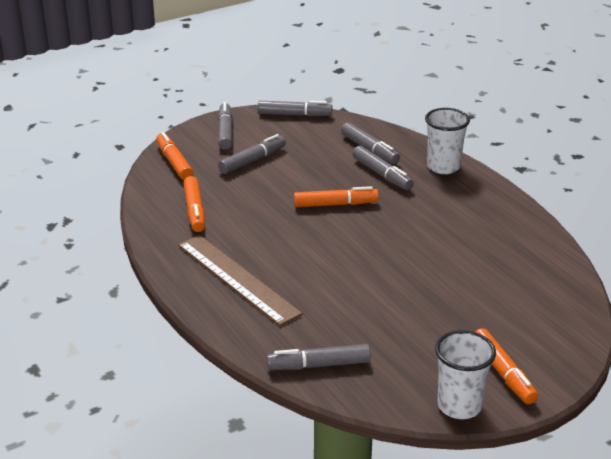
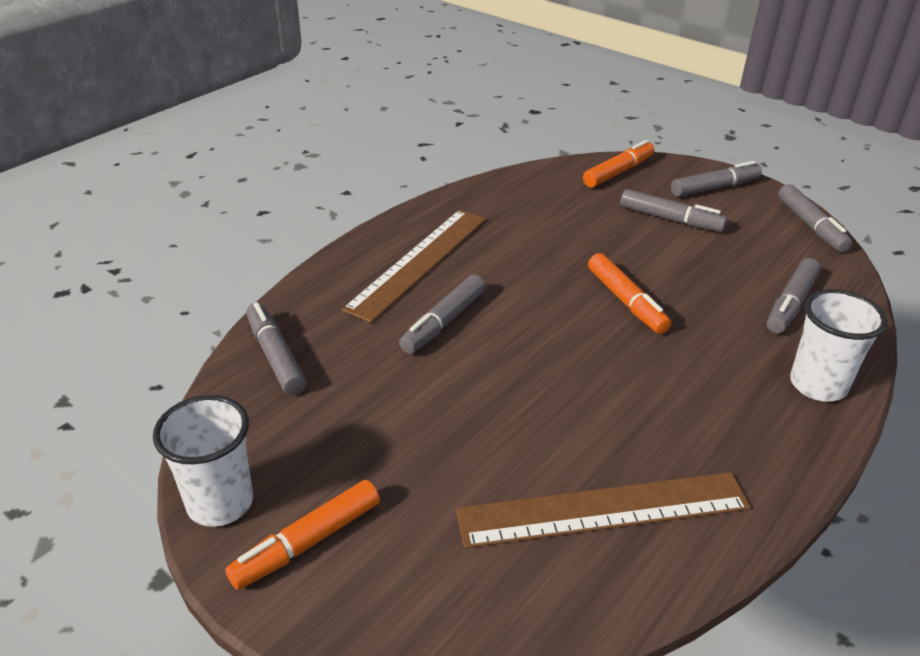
camera: 70 degrees right, 5 degrees up
orange marker [183,176,205,232] -> none
grey marker [352,146,413,190] -> grey marker moved to [399,274,486,354]
none -> brown ruler [456,472,751,548]

